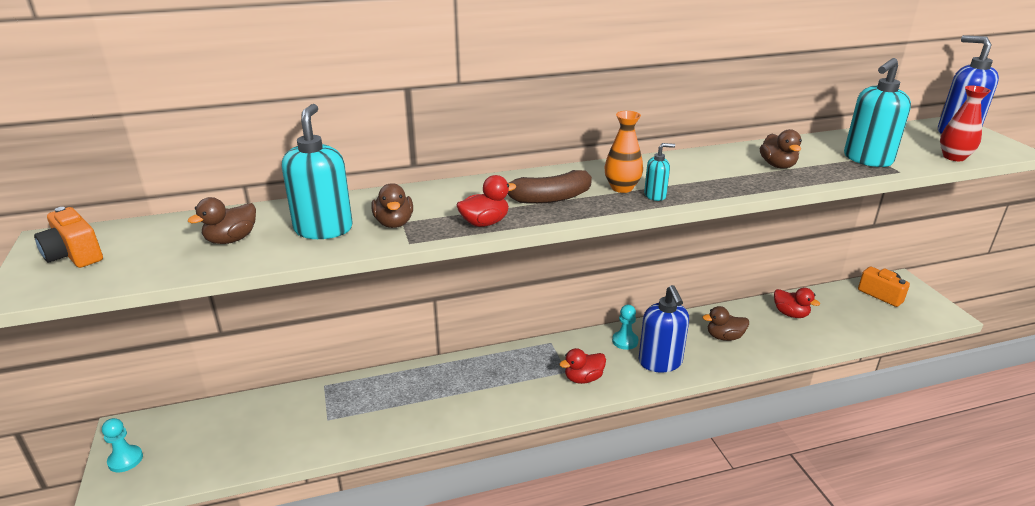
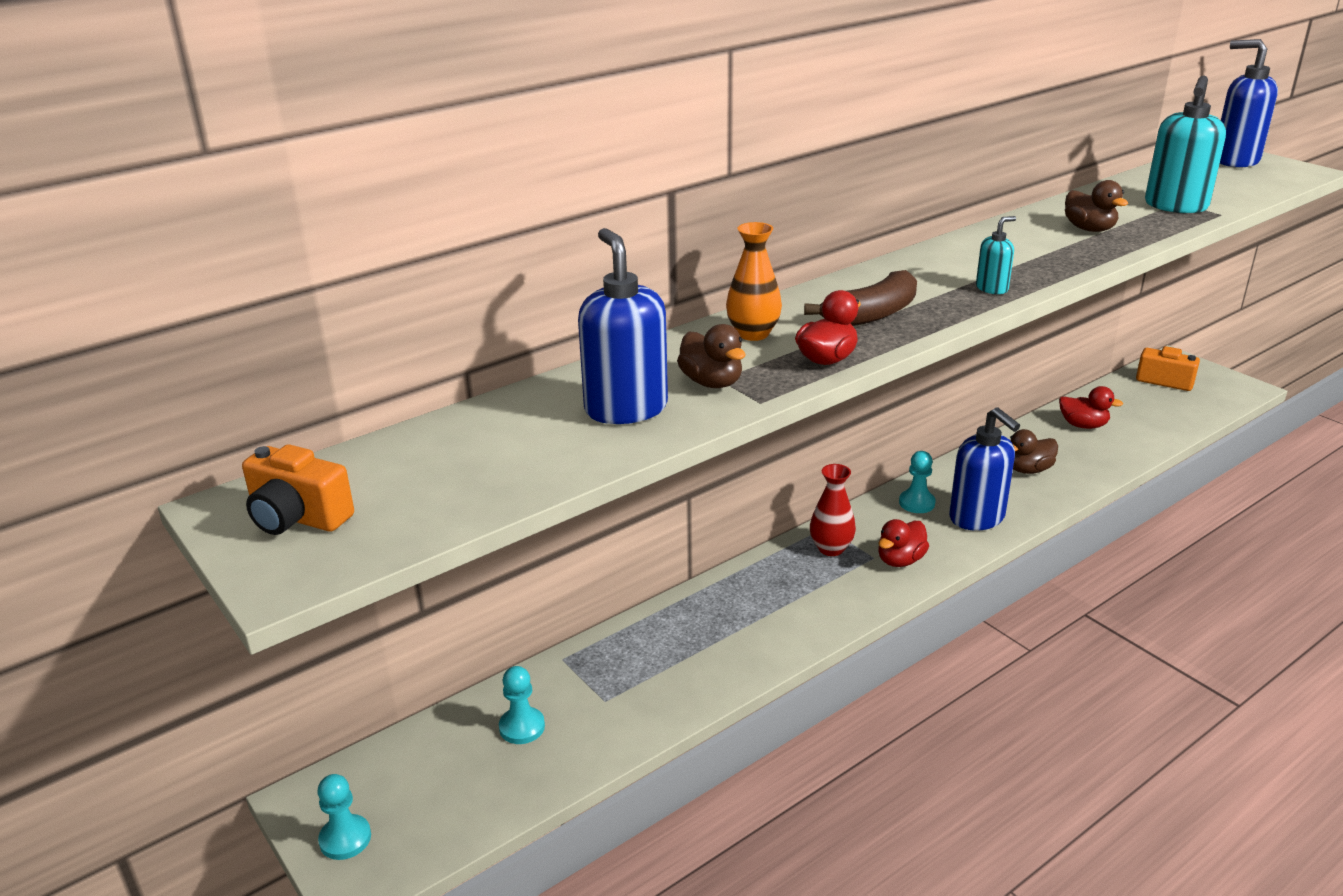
camera: 20 degrees left, 0 degrees up
brown duck [188,197,256,244] -> none
turquoise soap dispenser [282,104,353,239] -> blue soap dispenser [578,228,668,424]
orange vase [605,111,643,193] -> orange vase moved to [726,222,782,341]
red vase [940,86,991,161] -> red vase moved to [810,464,856,556]
none -> turquoise pawn [499,666,545,744]

